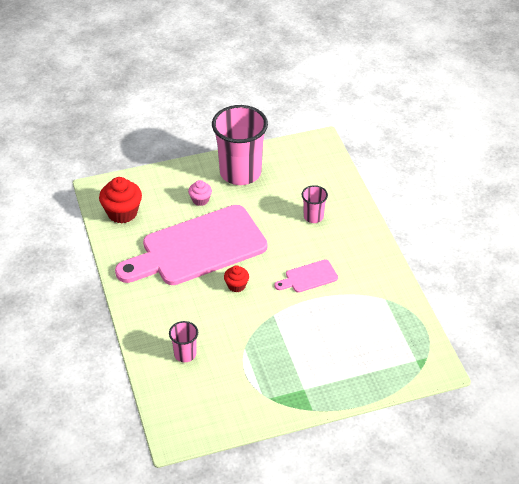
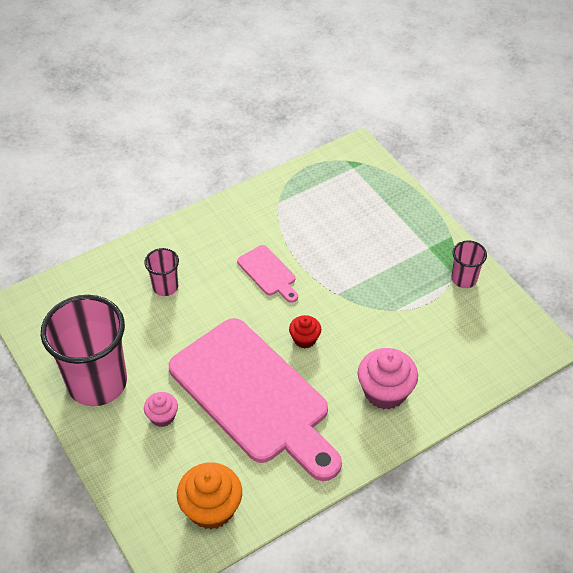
camera: 105 degrees left, 5 degrees up
red cupcake [99,177,142,223] -> orange cupcake [177,462,242,530]
pink cup [169,321,198,362] -> pink cup moved to [451,240,487,288]
none -> pink cupcake [358,348,418,410]

